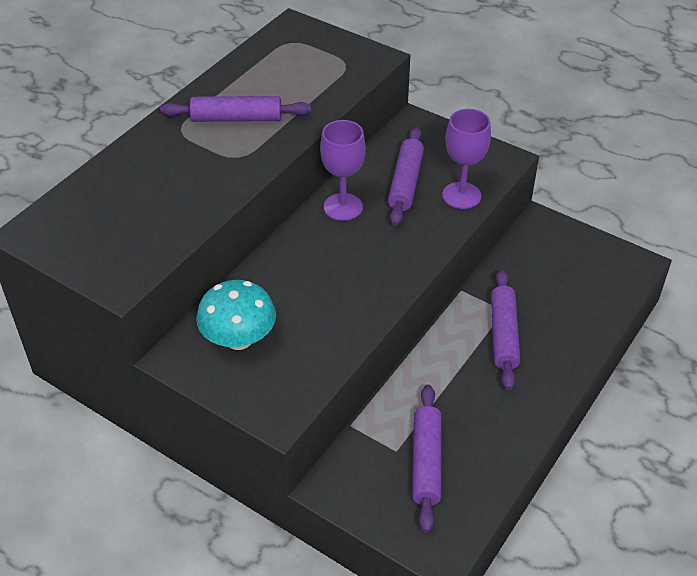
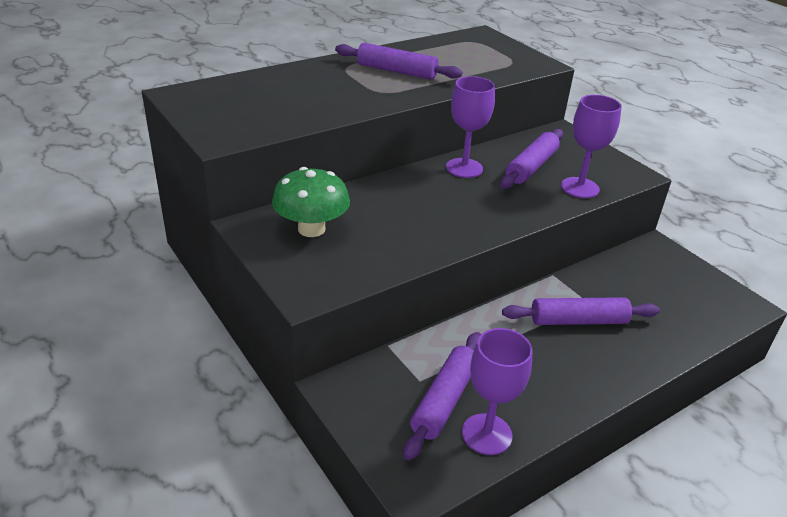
camera: 20 degrees right, 10 degrees down
turquoise mushroom [196,280,276,350] -> green mushroom [272,167,350,237]
purple rolling pin [491,269,520,390] -> purple rolling pin turned 60 degrees clockwise [502,297,660,325]
none -> purple goblet [462,328,533,455]

